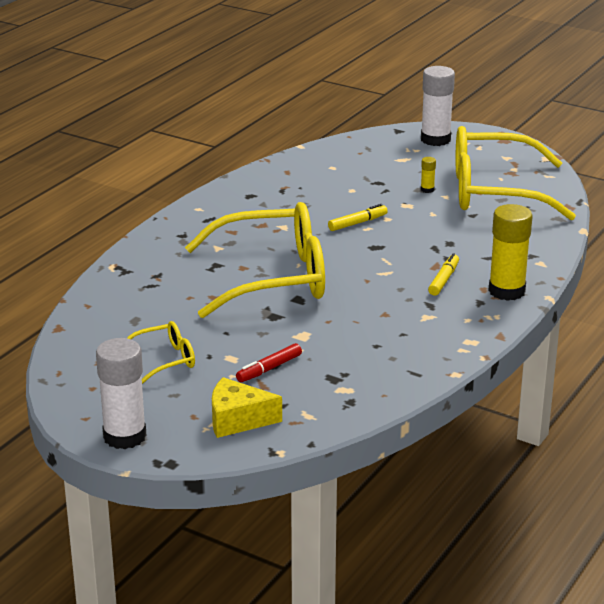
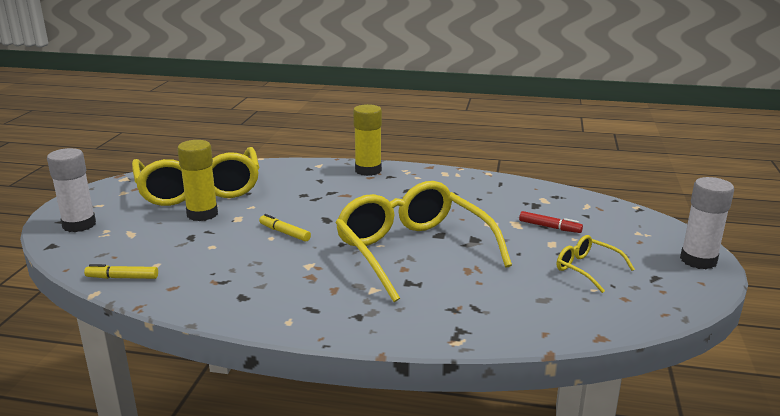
camera: 110 degrees left, 5 degrees down
yellow cheese [212,377,282,438] -> none
yellow glue stick [421,157,436,193] -> yellow glue stick [177,140,218,221], size x2.33
yellow marker [428,253,459,296] -> yellow marker moved to [84,264,158,279]

